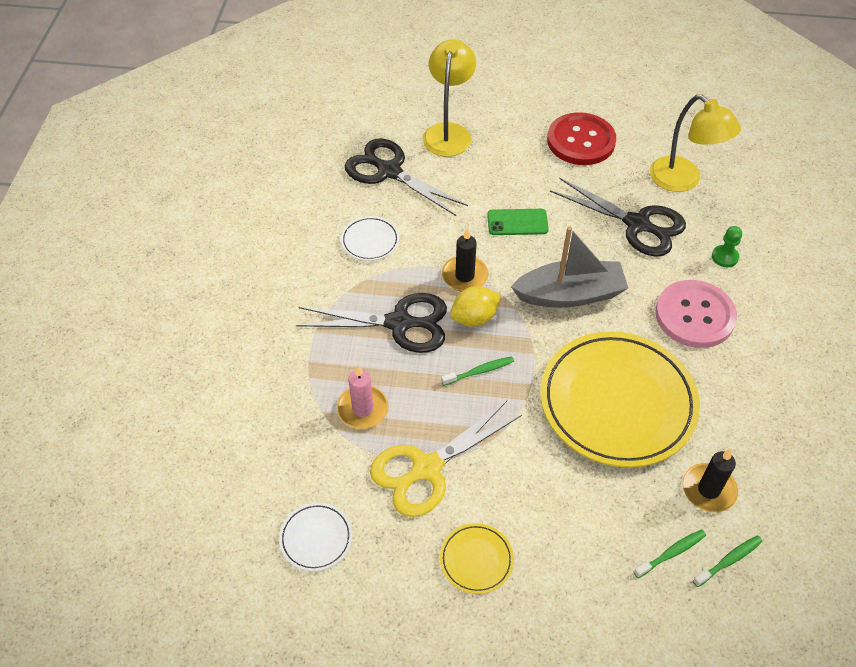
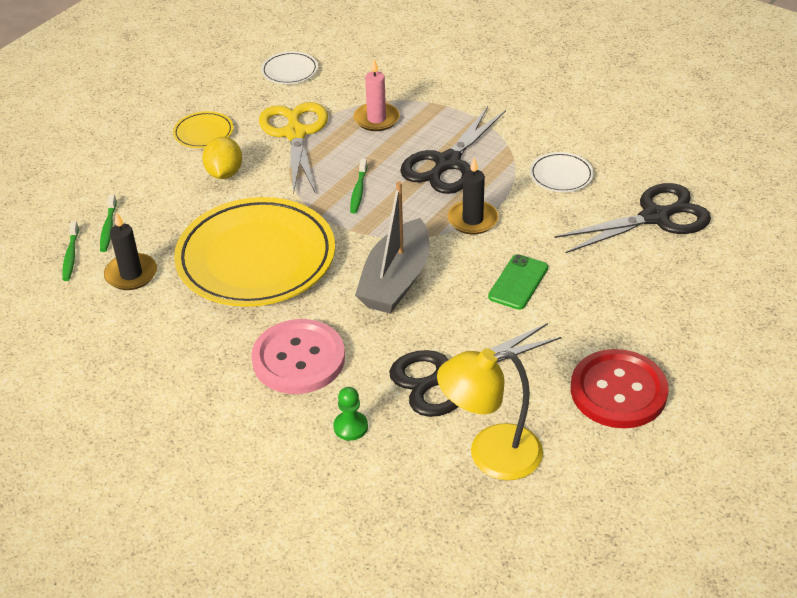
camera: 120 degrees right, 10 degrees down
yellow lamp [423,39,476,157] -> none
yellow lemon [450,286,501,327] -> yellow lemon moved to [202,137,242,179]

